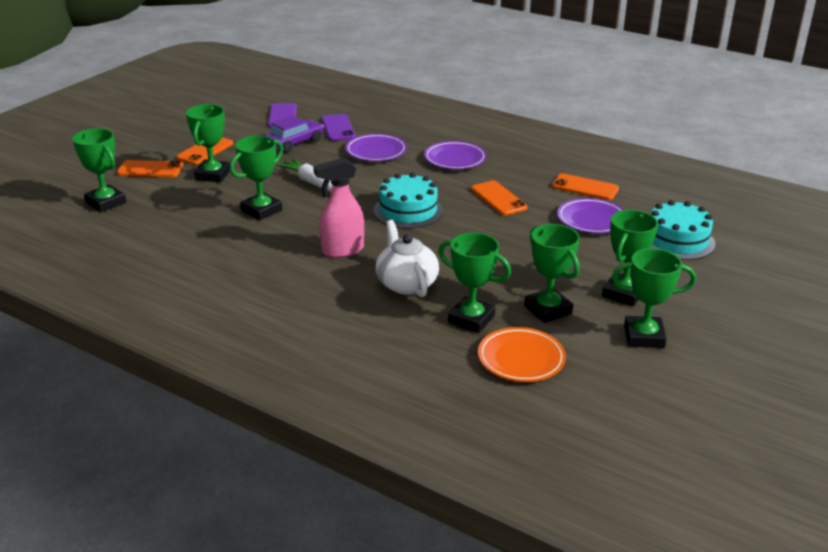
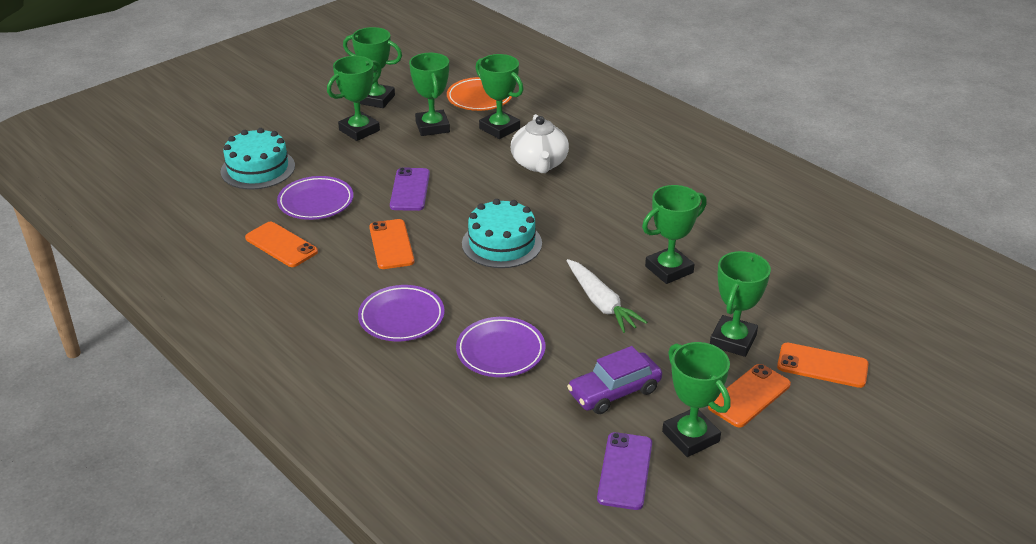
camera: 165 degrees left, 5 degrees up
green trophy [72,128,126,212] -> green trophy moved to [662,342,730,457]
pink spray bottle [313,157,364,258] -> none
purple phone [321,114,356,141] -> purple phone moved to [390,167,430,211]

